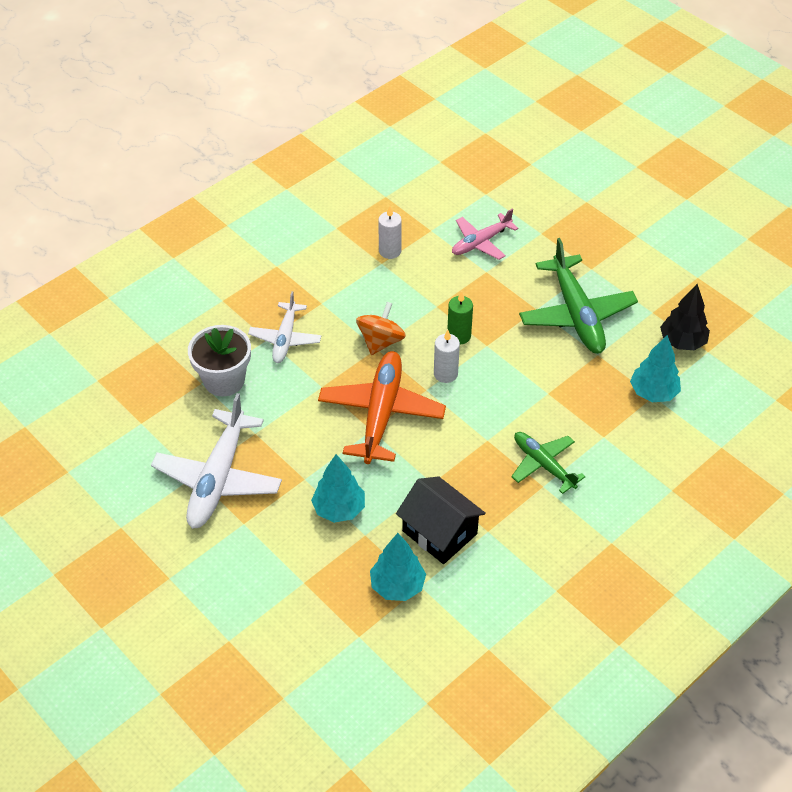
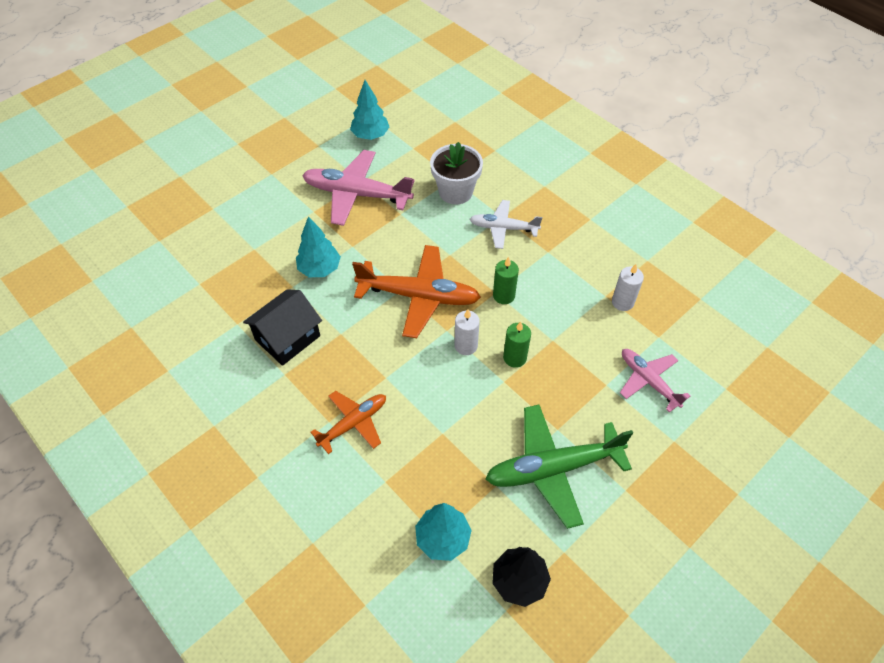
camera: 90 degrees right, 5 degrees up
white plane [151,393,282,529] -> pink plane [302,150,415,226]
orange spinning top [356,302,406,355] -> green candle [493,257,519,304]
turquoise tree [370,533,426,601] -> turquoise tree moved to [350,80,389,140]
green plane [511,432,586,494] -> orange plane [310,391,386,454]

